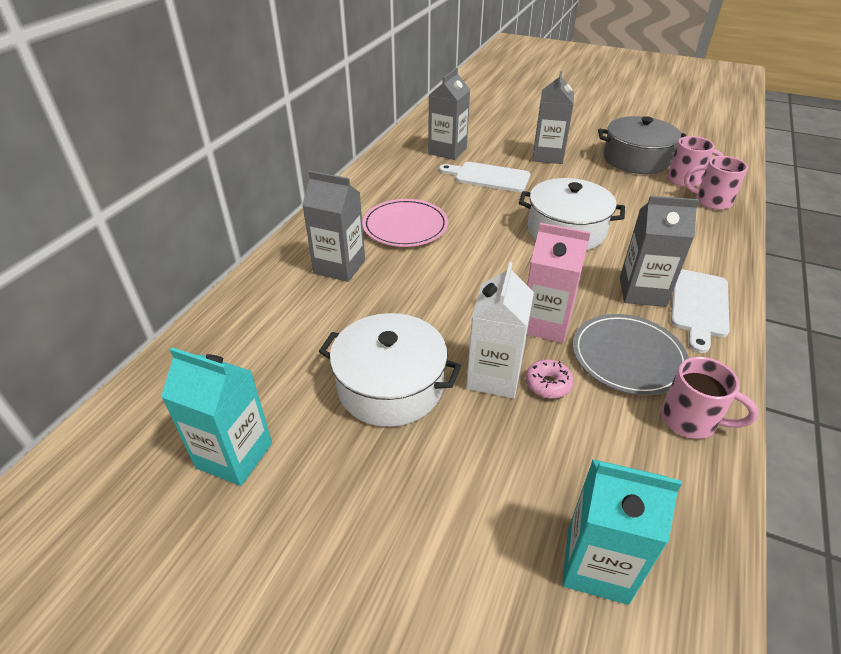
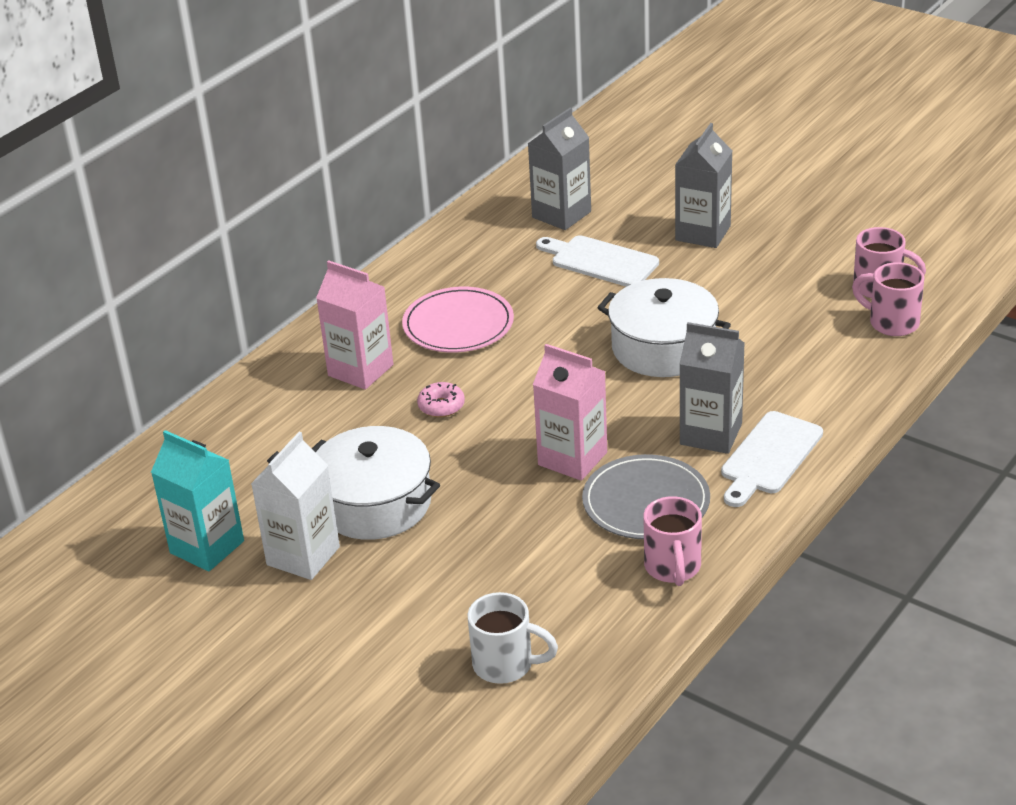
camera: 15 degrees right, 5 degrees down
grey carton [302,171,365,282] -> pink carton [316,260,393,390]
white carton [466,262,534,398] -> white carton moved to [251,432,340,580]
pink donut [525,359,574,399] -> pink donut moved to [417,382,465,417]
turquoise carton [562,459,682,605] -> white mug [468,592,558,684]
grey pot [598,116,686,174] -> none
pink mug [661,357,759,439] -> pink mug turned 45 degrees clockwise [643,496,702,586]

